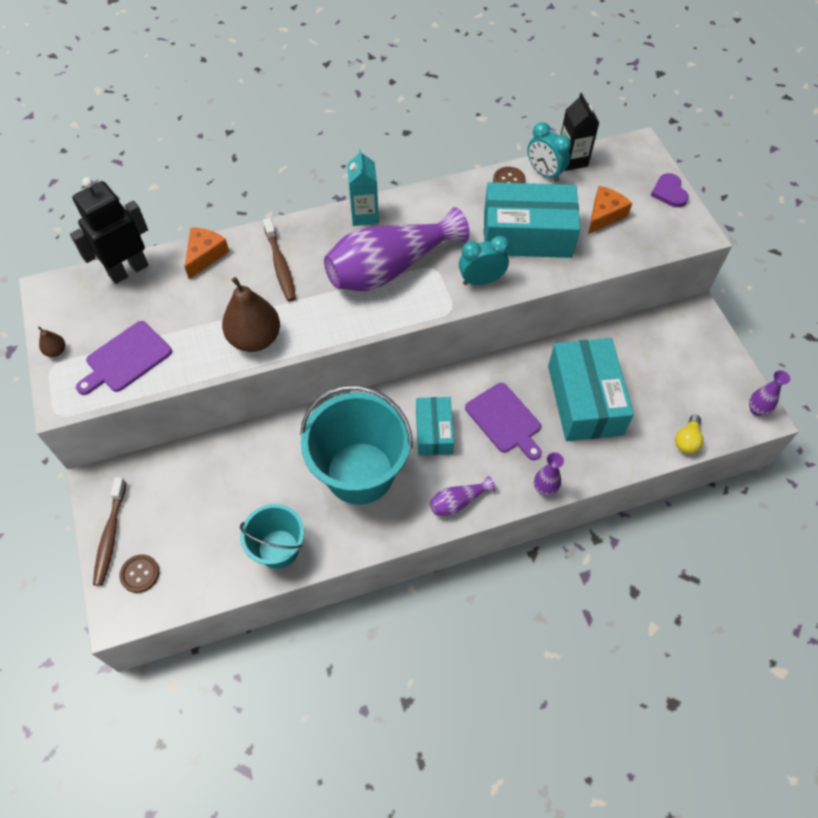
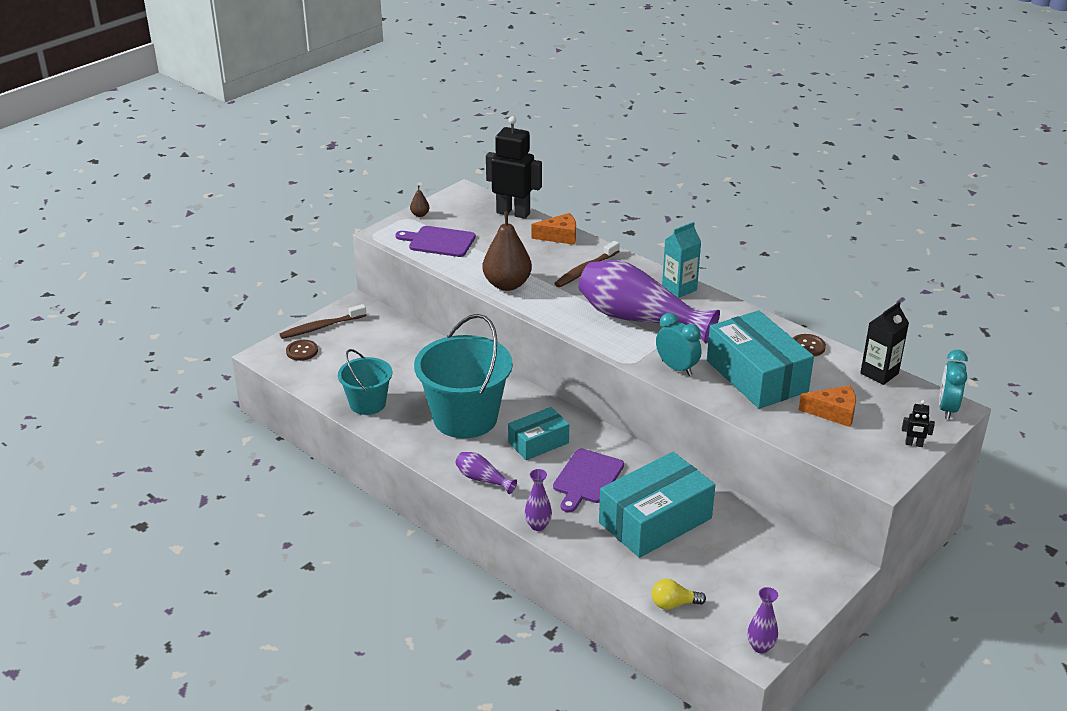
camera: 60 degrees right, 25 degrees down
turquoise clock [527,122,571,182] -> turquoise clock moved to [939,350,968,420]
purple heart [651,173,689,207] -> black robot [902,400,935,447]

